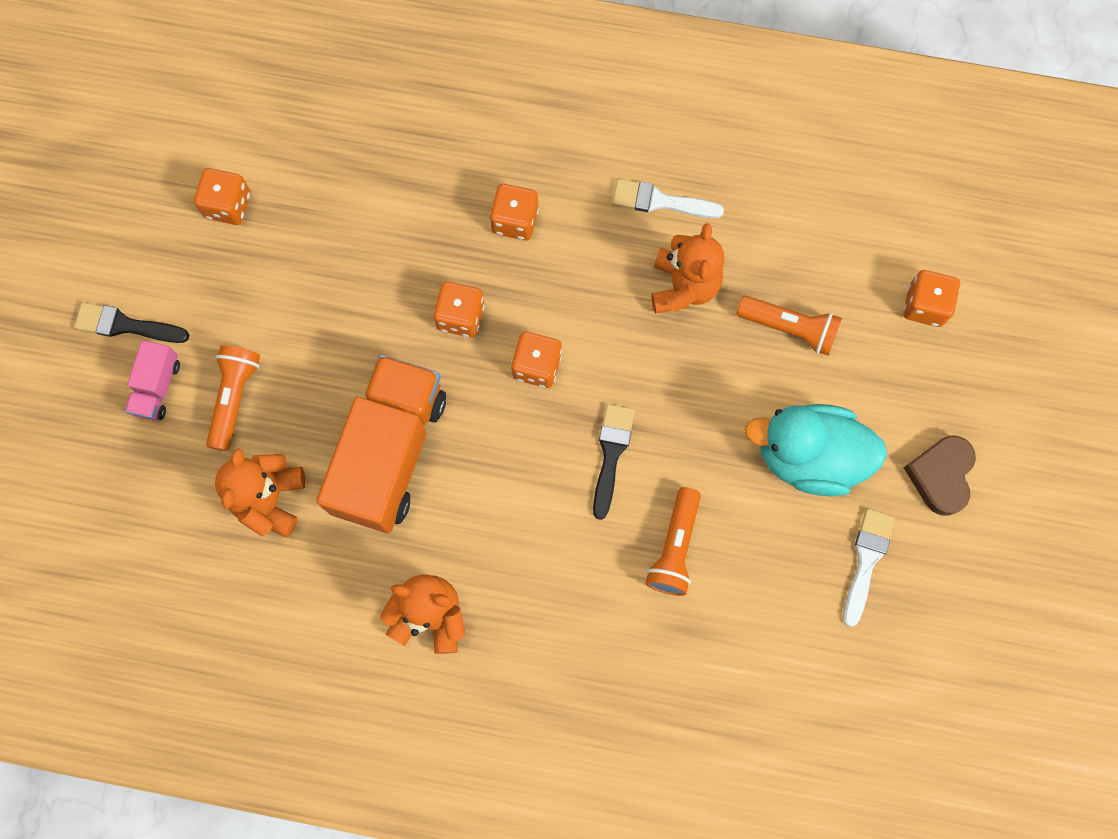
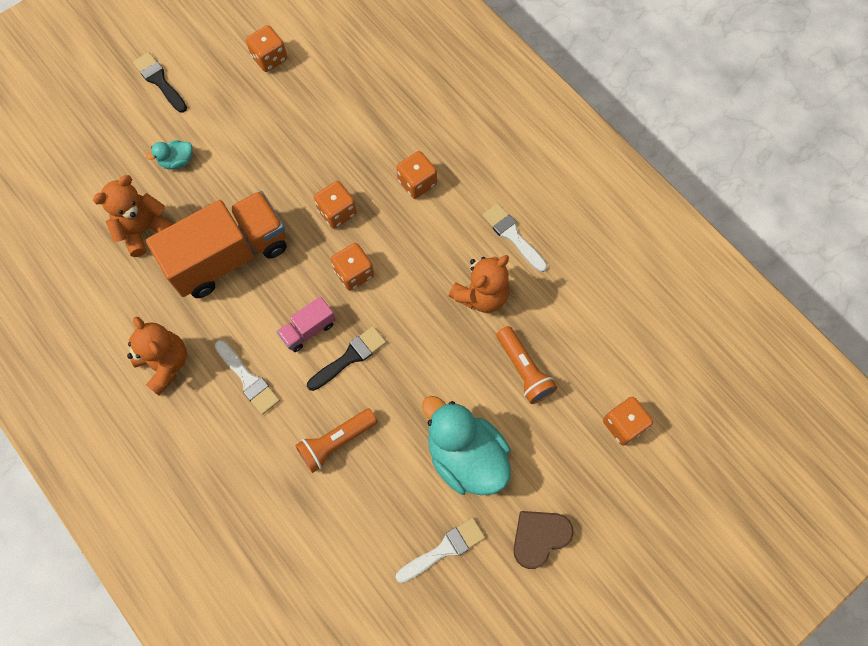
camera: 40 degrees right, 5 degrees down
pink truck [125,340,180,420] -> pink truck moved to [276,296,336,352]
orange flashlight [206,345,260,451] -> turquoise duck [146,140,193,169]
none -> white brush [215,340,280,415]

